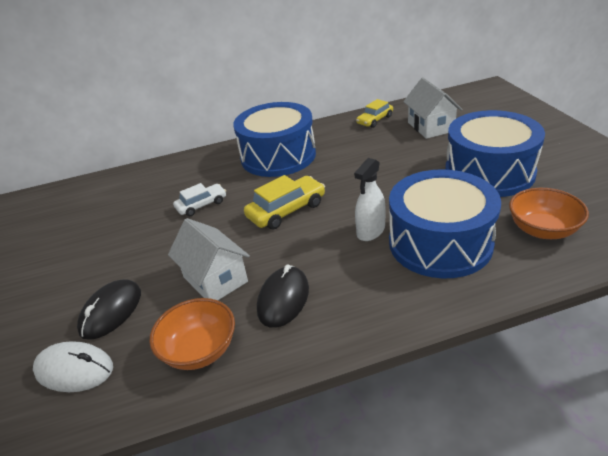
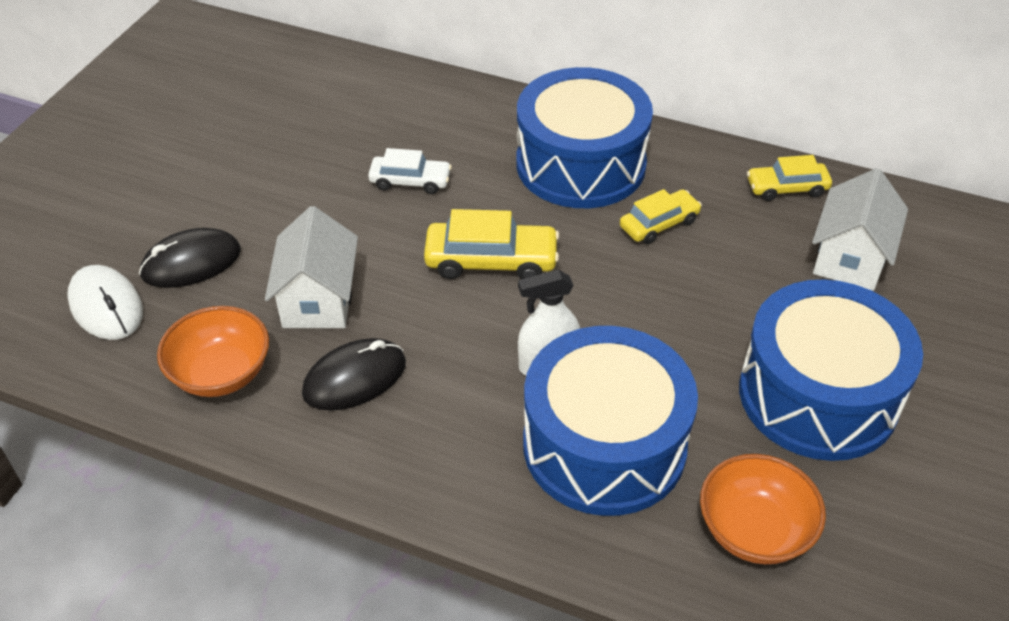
camera: 35 degrees right, 10 degrees up
none -> yellow car [620,189,702,244]

